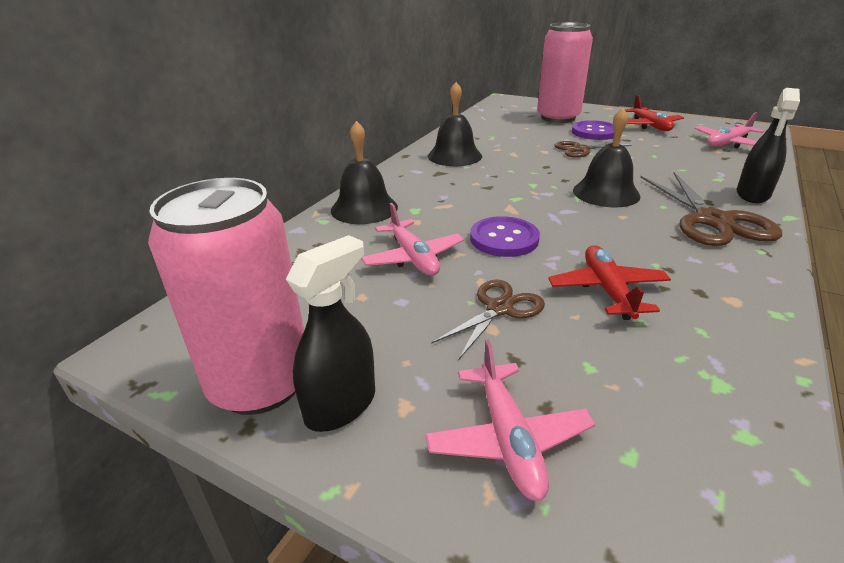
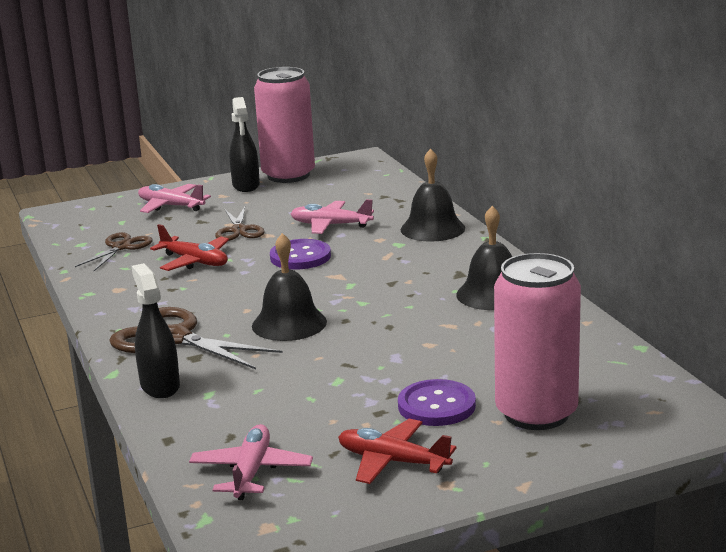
camera: 130 degrees right, 10 degrees down
brown scissors [554,140,632,158] -> brown scissors moved to [75,232,153,271]

